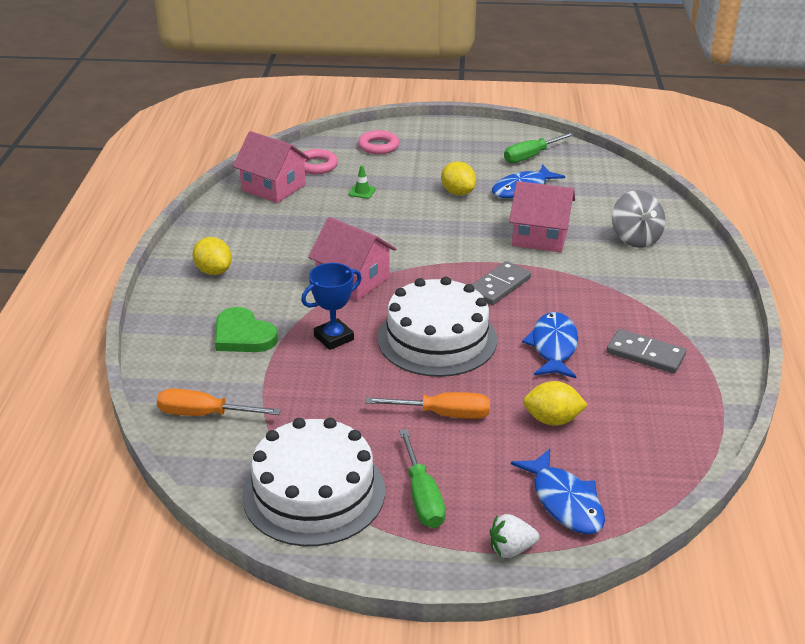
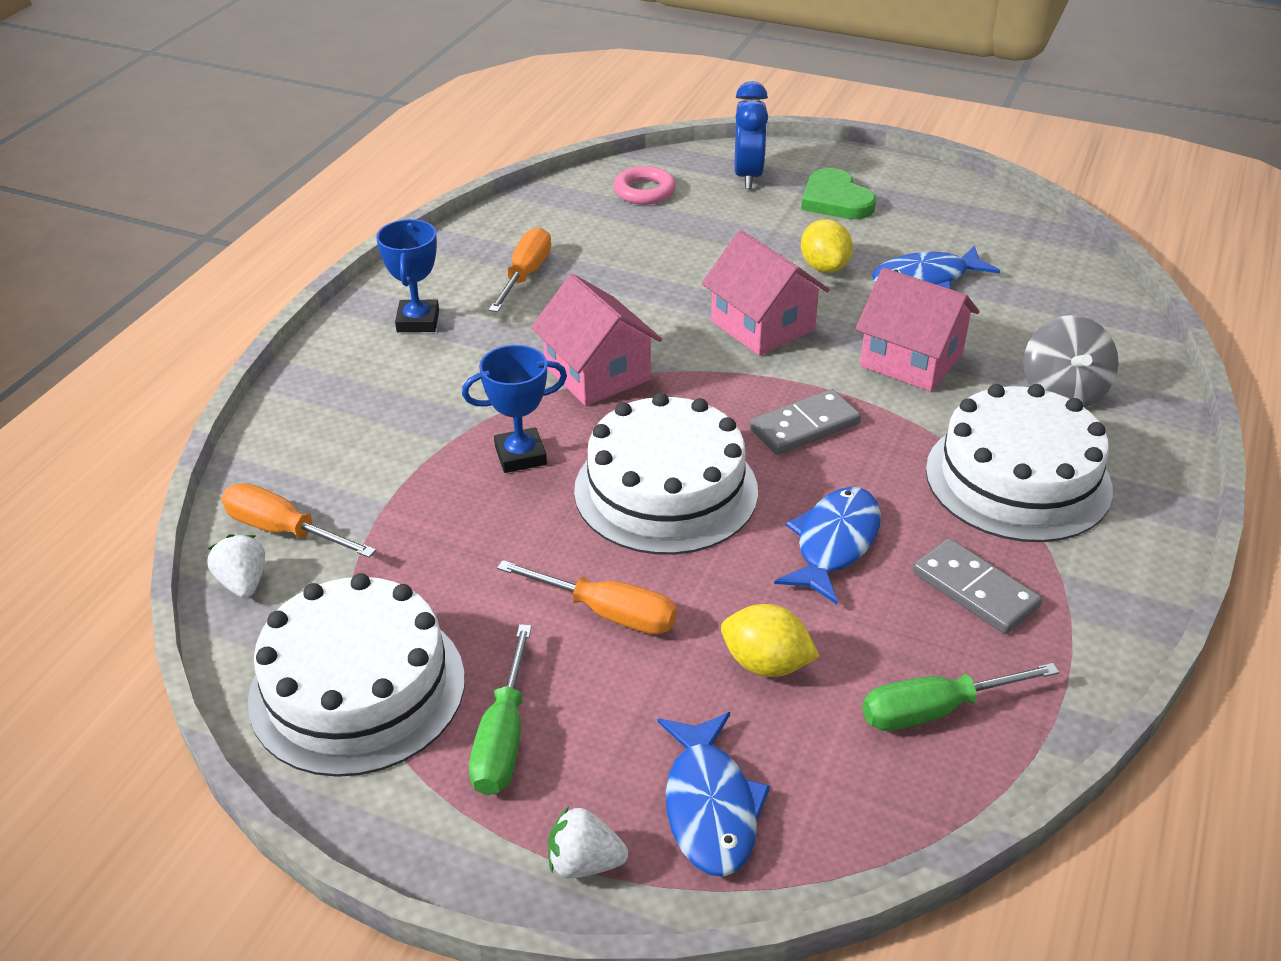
camera: 20 degrees right, 5 degrees up
yellow lemon [192,237,232,275] -> blue trophy [376,219,439,332]
green heart [215,307,278,352] -> green heart moved to [801,168,876,219]
pink house [233,131,310,203] -> pink house moved to [702,230,830,356]
green traffic cone [349,165,376,199] -> none
pink ring [358,130,399,154] -> blue clock [734,81,768,189]
green screwdriver [504,132,575,163] -> green screwdriver moved to [862,663,1060,731]
none -> white strawberry [208,534,265,598]
none -> orange screwdriver [489,227,551,312]
none -> white cake [926,384,1113,542]

